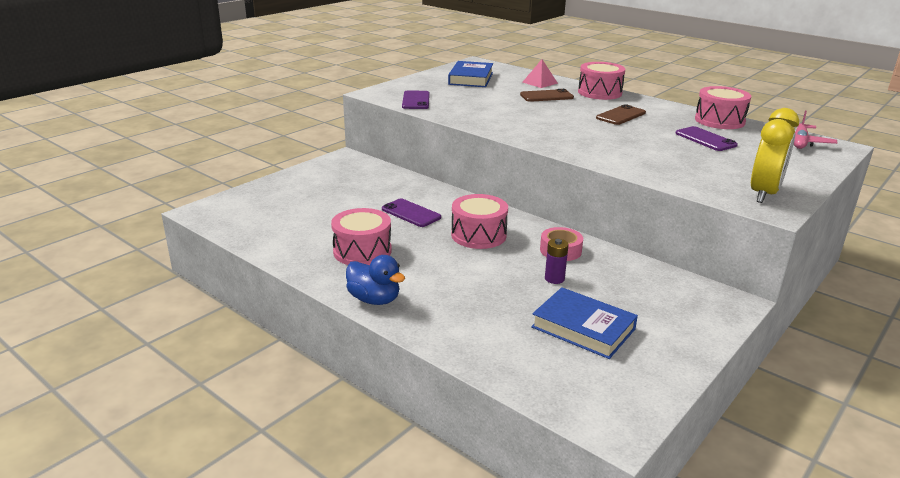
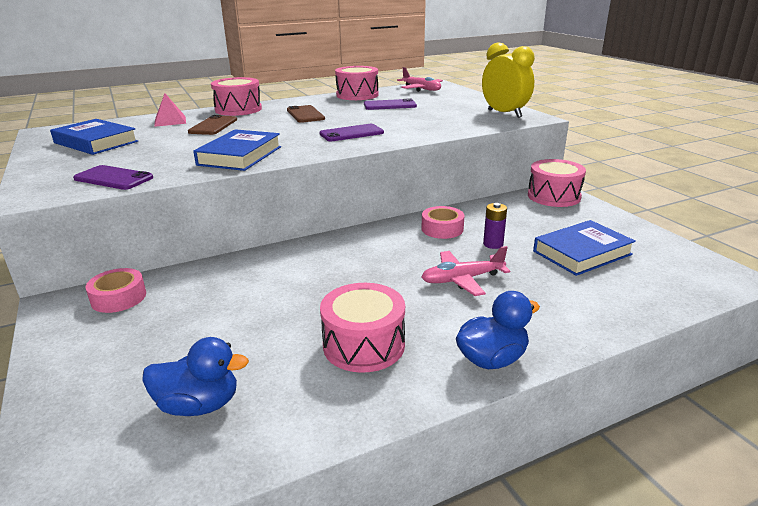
camera: 65 degrees left, 0 degrees up
purple phone [382,199,441,227] -> purple phone moved to [319,124,384,141]
pink drum [451,194,508,249] -> pink drum moved to [528,159,586,207]
none -> pink tape [85,268,146,313]
none -> blue duck [142,337,249,416]
none -> blue book [193,129,281,171]
none -> pink plane [421,246,510,296]

